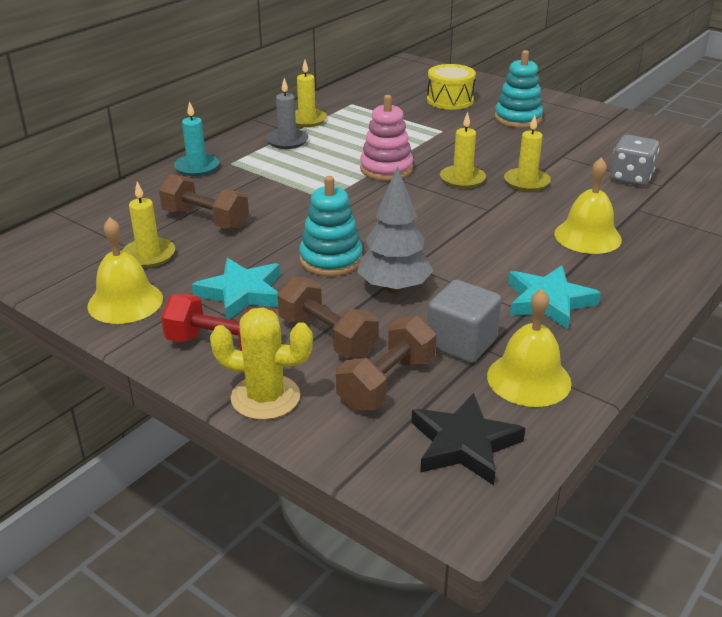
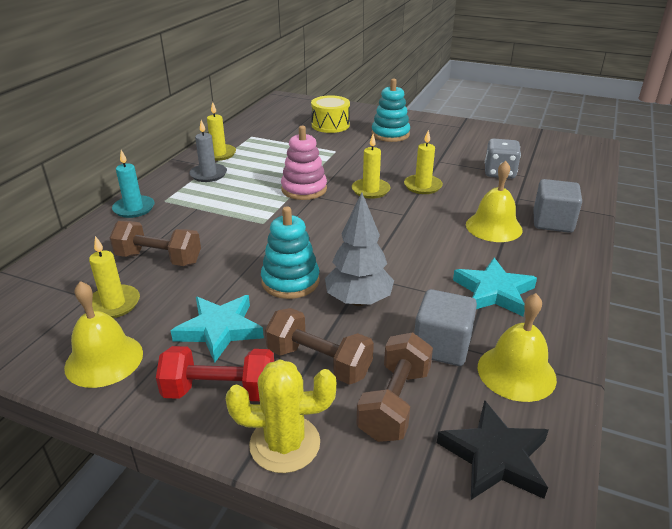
camera: 15 degrees left, 0 degrees up
none -> grey cube [533,179,582,233]

